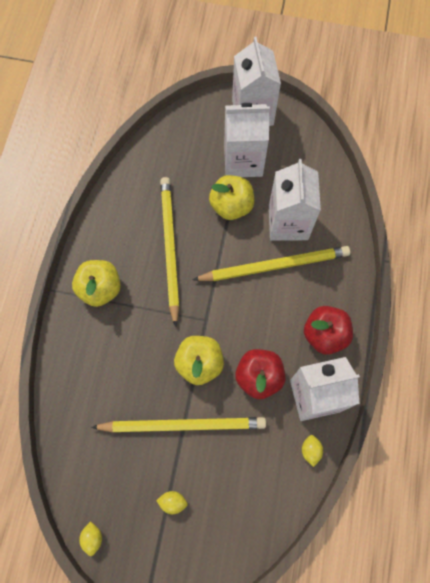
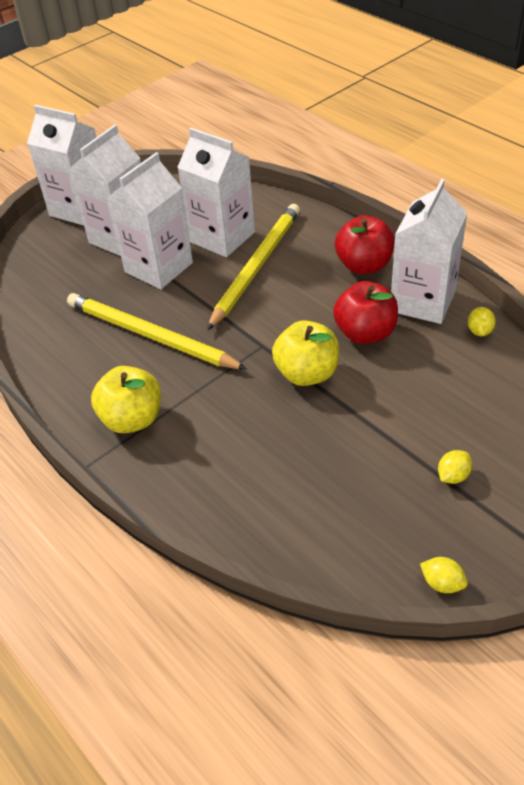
camera: 50 degrees left, 25 degrees down
yellow pencil [91,417,266,433] -> none
yellow apple [209,175,254,220] -> white carton [107,152,193,289]
yellow lemon [302,435,323,467] -> yellow lemon turned 60 degrees clockwise [468,307,496,336]

